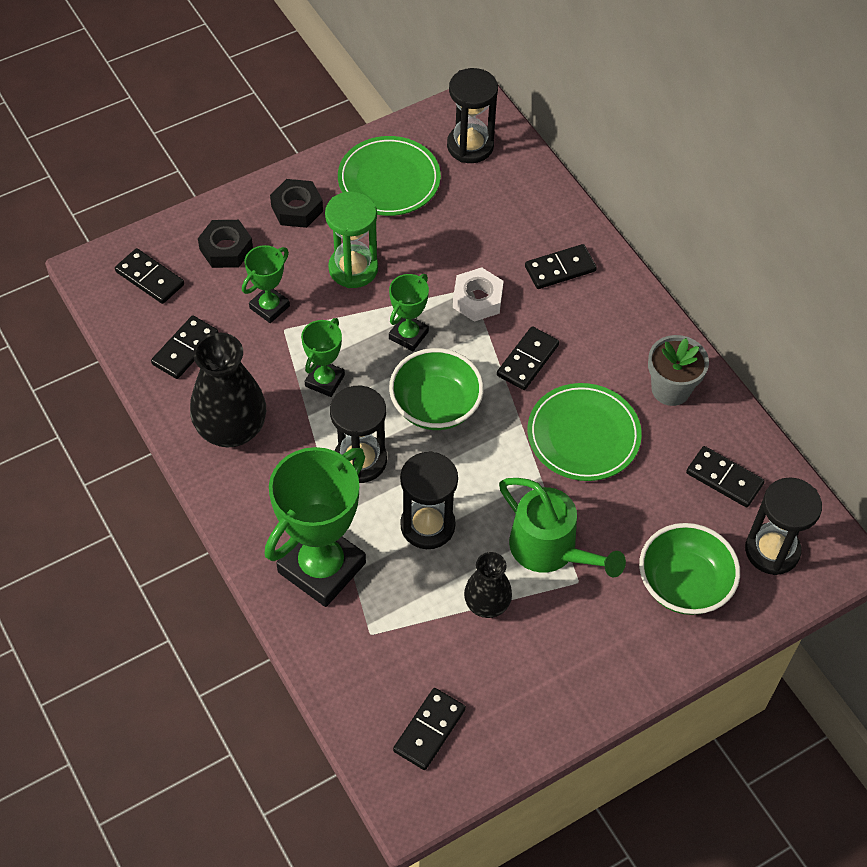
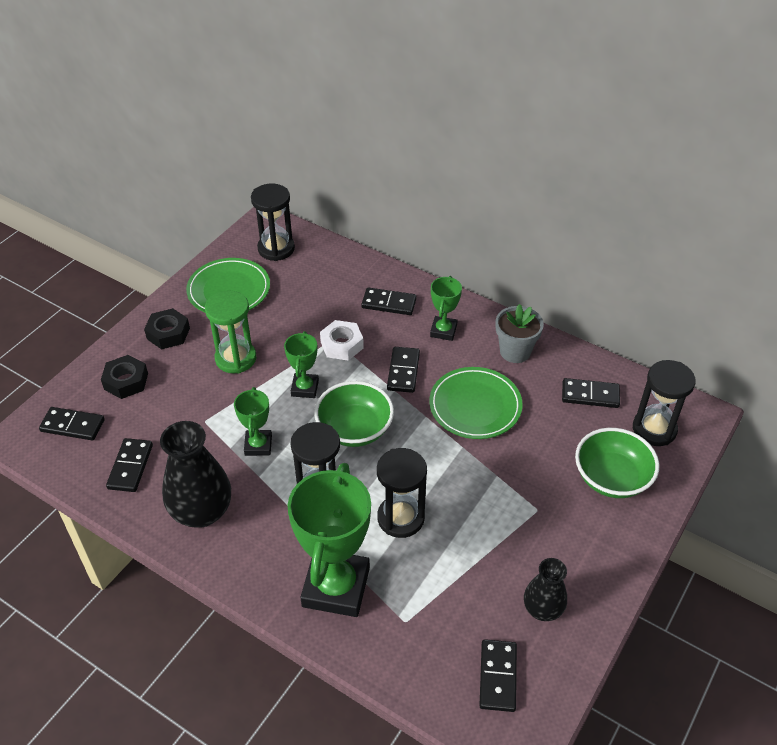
camera: 25 degrees left, 10 degrees down
green trophy [242,245,290,323] -> green trophy moved to [430,276,462,341]
black vase [464,552,512,618] -> black vase moved to [524,558,567,621]
green watering can [499,478,626,577] -> none
black domino [525,244,597,289] -> black domino turned 60 degrees clockwise [361,287,417,315]

